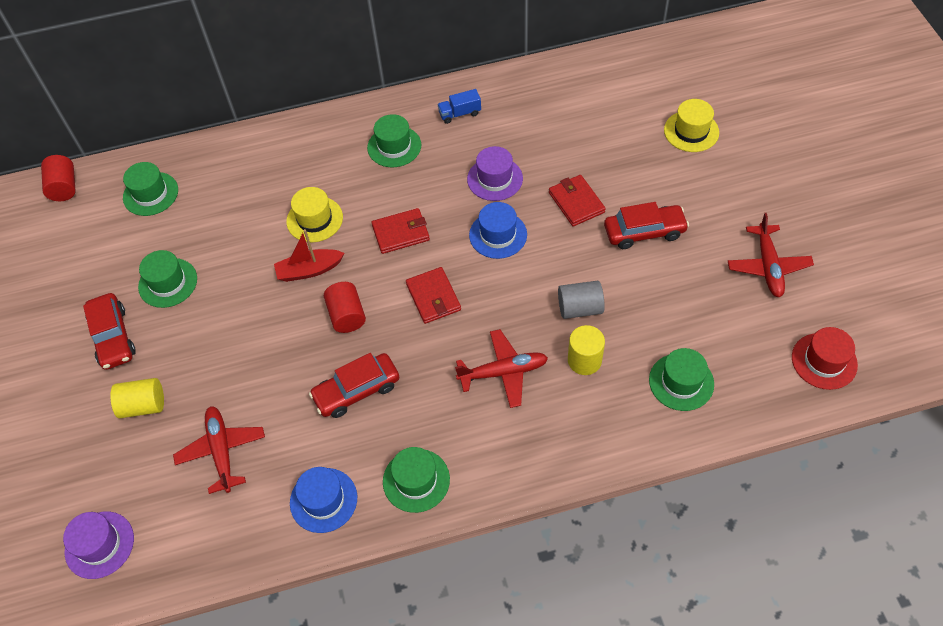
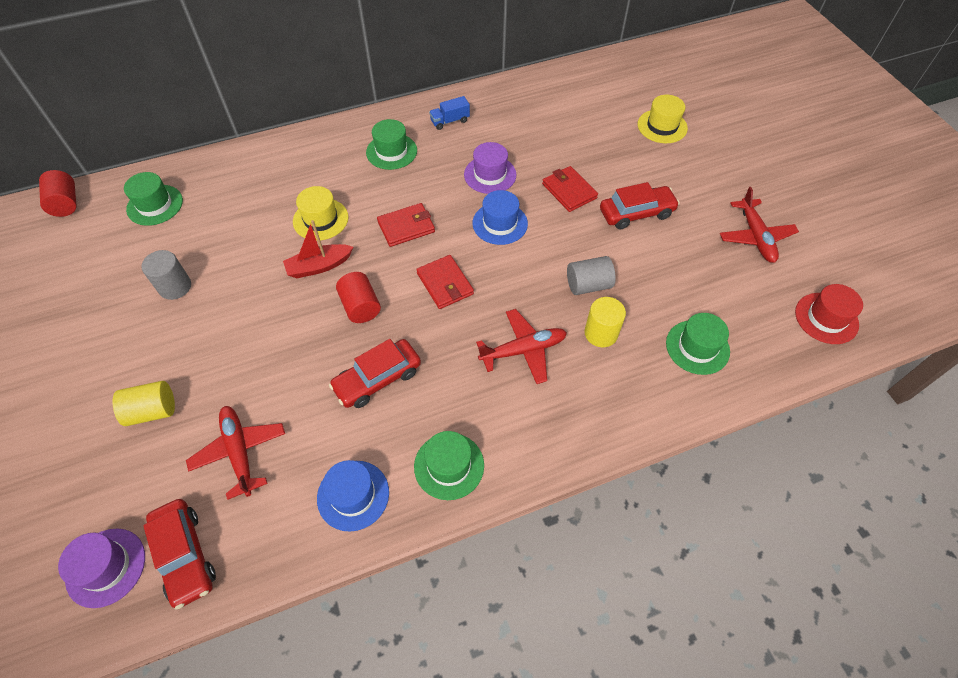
camera: 10 degrees left, 0 degrees up
red car [83,293,136,370] -> red car moved to [143,499,216,610]
green hat [138,250,197,308] -> grey cylinder [141,250,191,300]

